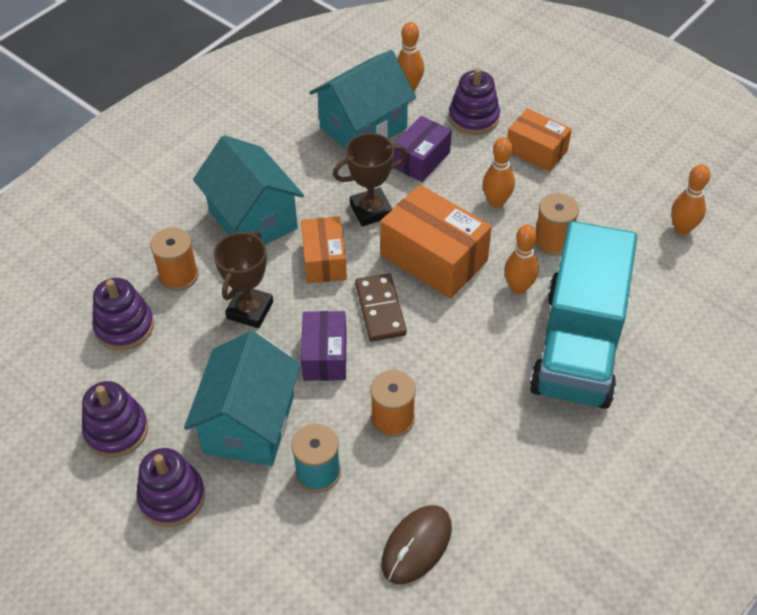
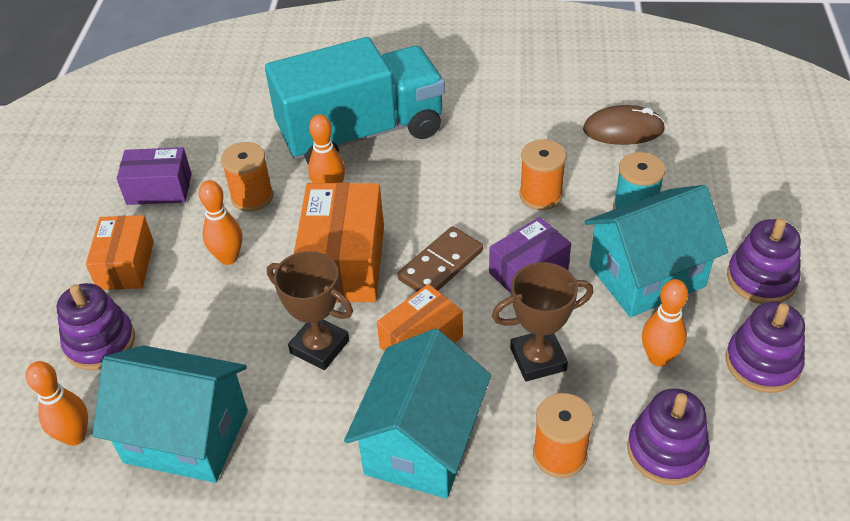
camera: 125 degrees left, 5 degrees down
purple box [393,116,452,182] -> purple box moved to [117,147,191,205]
orange bowling pin [671,164,710,235] -> orange bowling pin moved to [642,279,688,366]

